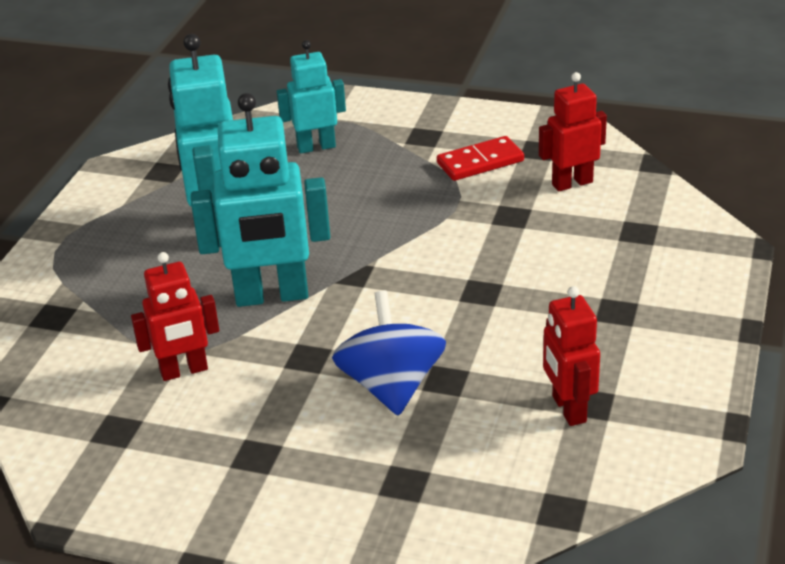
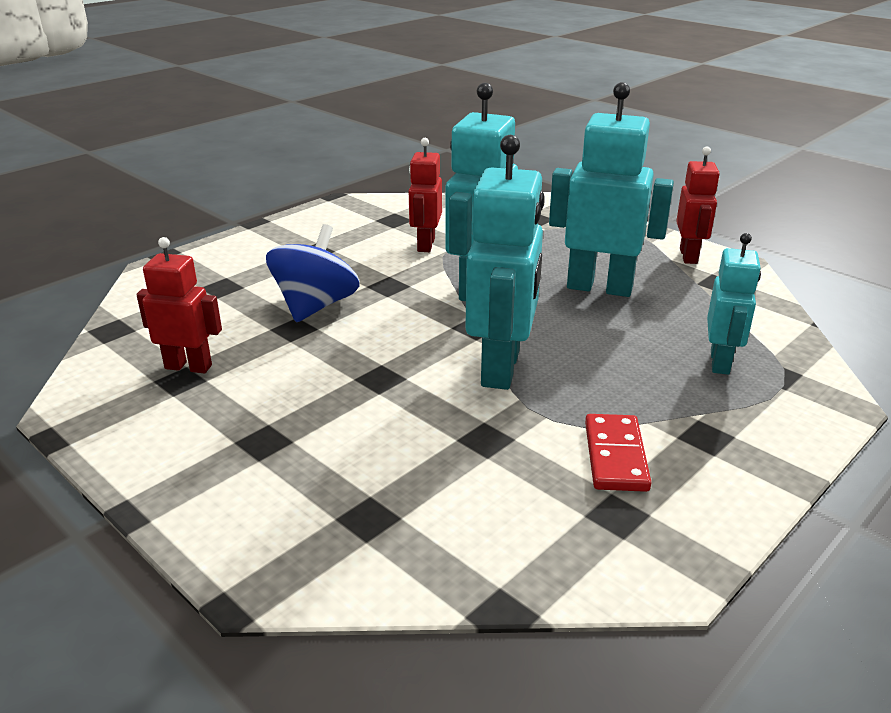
camera: 115 degrees right, 5 degrees down
blue spinning top [332,291,446,416] -> blue spinning top turned 90 degrees counterclockwise [266,224,360,322]
red robot [539,72,607,191] -> red robot moved to [676,147,720,264]
none -> turquoise robot [465,135,545,390]

